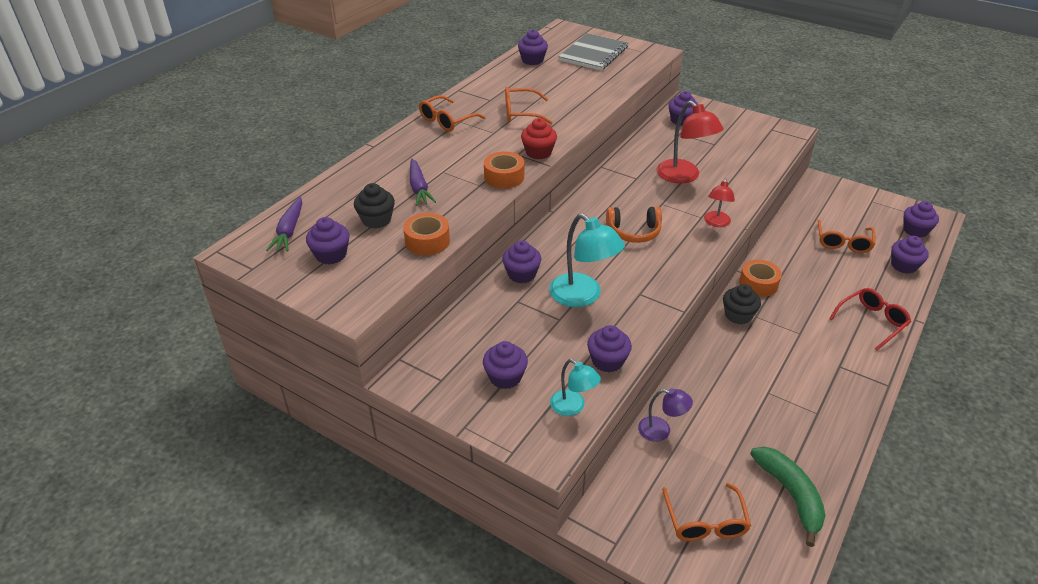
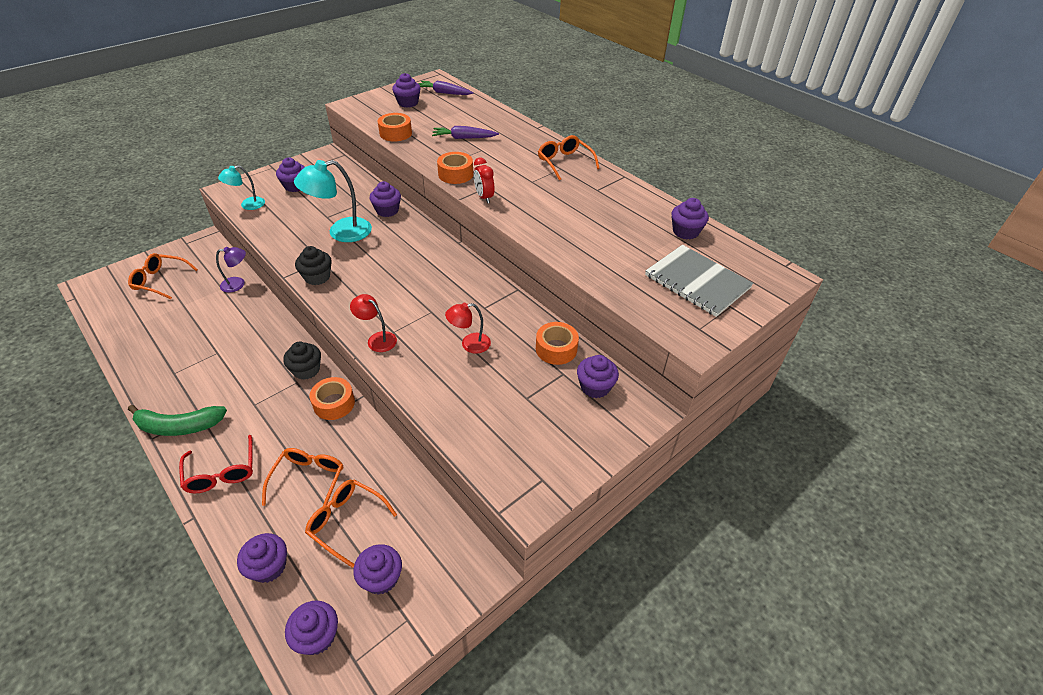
camera: 105 degrees right, 5 degrees up
black cupcake [354,183,395,229] -> black cupcake moved to [295,246,332,285]
orange glasses [505,87,553,124] -> orange glasses moved to [262,448,343,507]
red cupcake [521,118,557,159] -> red clock [474,157,494,203]
purple cupcake [587,325,632,372] -> purple cupcake moved to [353,544,402,595]
orange headphones [606,207,662,243] -> none
purple lamp [638,388,693,442] -> purple lamp turned 135 degrees counterclockwise [216,247,246,293]
red lamp [657,101,724,183] -> red lamp [445,303,491,354], size x0.58
green banana [750,446,826,547] -> green banana moved to [128,405,227,436]
none -> orange tape [536,322,579,365]

